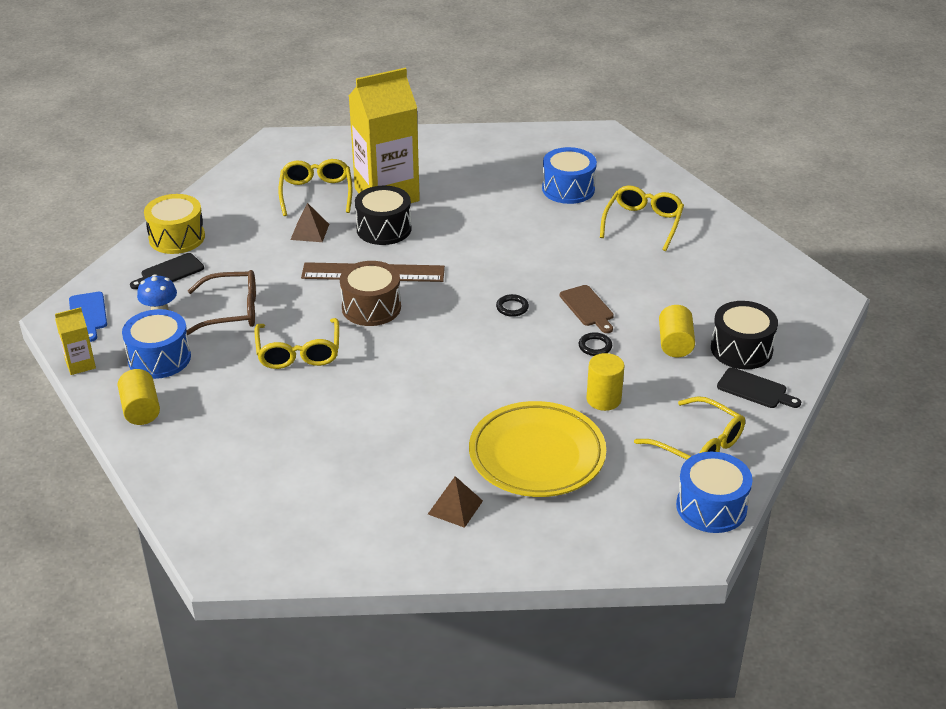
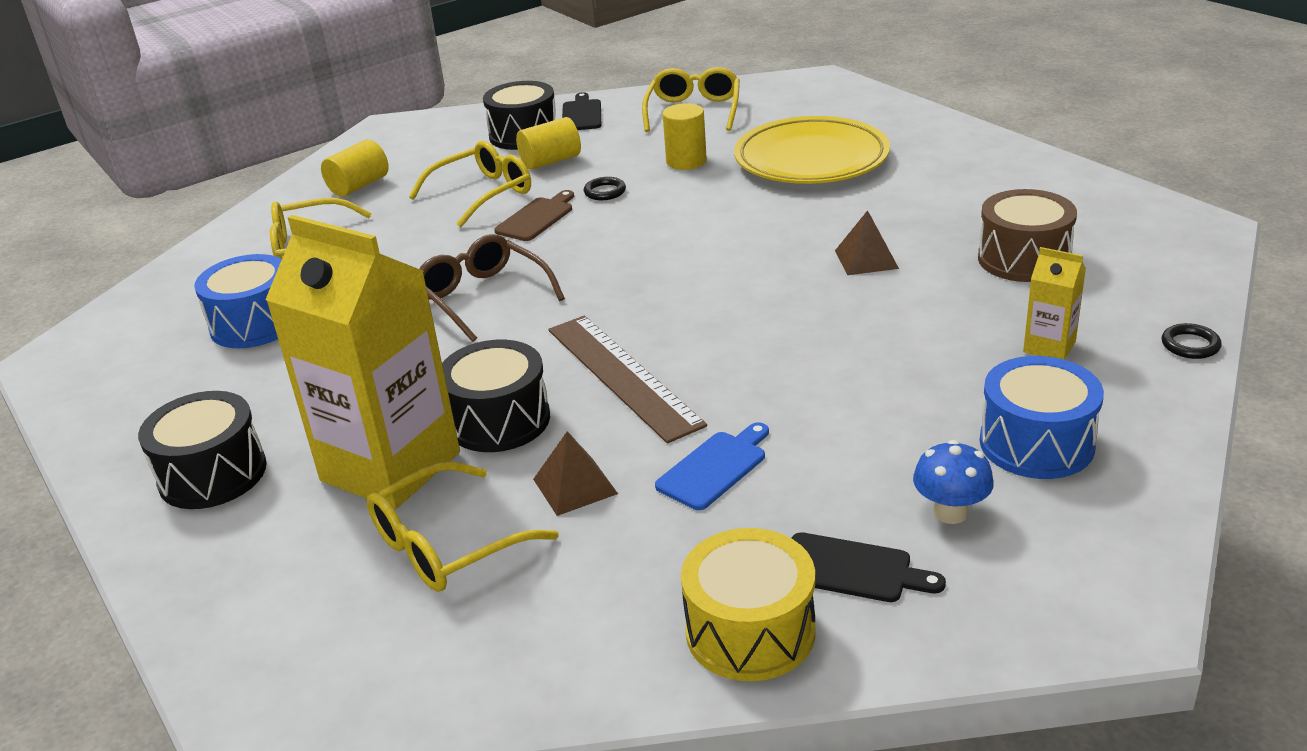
camera: 120 degrees left, 5 degrees down
yellow carton [55,307,96,375] -> yellow carton moved to [1023,247,1086,360]
blue cutting board [69,292,107,342] -> blue cutting board moved to [655,422,769,510]
yellow cylinder [118,369,160,425] -> yellow cylinder moved to [321,139,389,197]
brown glasses [186,270,256,335] -> brown glasses moved to [419,234,565,342]
yellow glasses [255,318,339,369] -> yellow glasses moved to [409,141,531,227]
brown drum [340,261,401,326] -> brown drum moved to [978,189,1077,282]
brown pyramid [428,476,483,528] -> brown pyramid moved to [835,210,899,275]
black ring [496,294,529,317] -> black ring moved to [1161,323,1222,359]
blue drum [676,452,753,533] -> none
none -> black drum [138,391,267,509]

